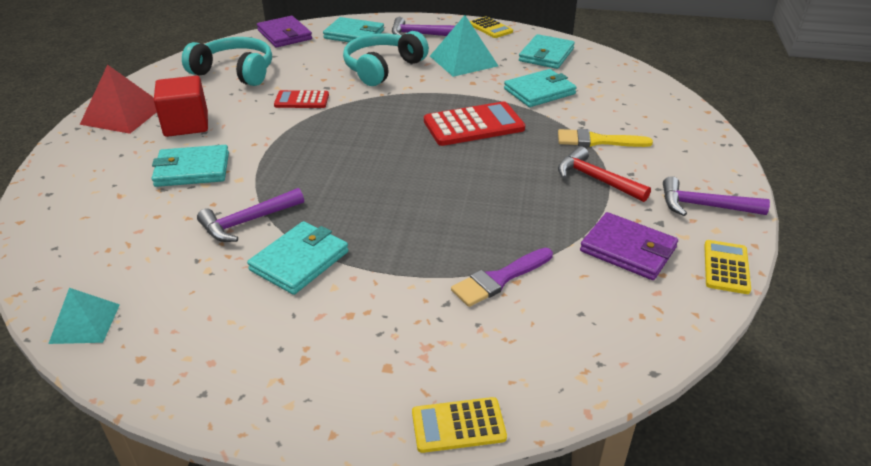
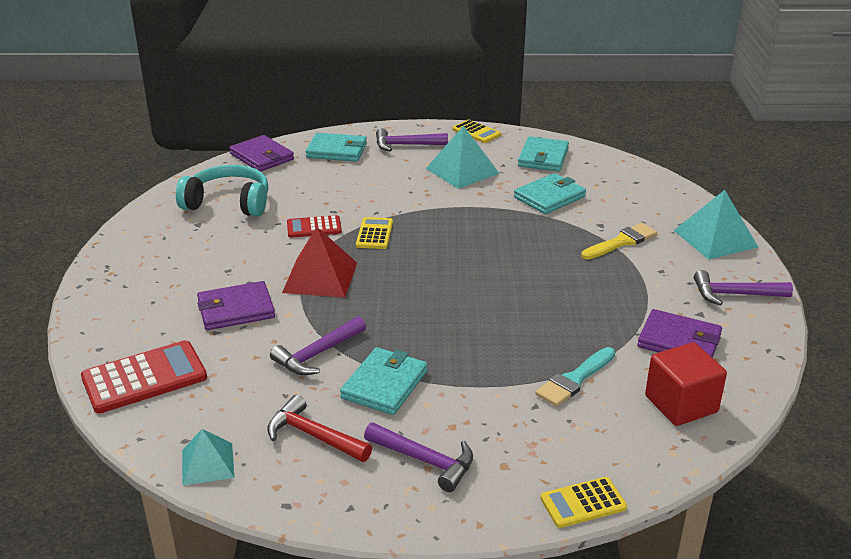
camera: 10 degrees left, 5 degrees down
red pyramid [80,64,157,134] -> red pyramid moved to [282,227,357,298]
turquoise wallet [152,145,229,187] -> purple wallet [197,281,275,330]
red cube [154,76,208,137] -> red cube moved to [645,342,727,426]
turquoise headphones [343,31,429,86] -> none
red calculator [424,101,525,146] -> red calculator moved to [81,340,207,414]
purple brush [451,248,553,307] -> turquoise brush [535,347,615,407]
yellow brush [558,129,653,147] -> yellow brush turned 150 degrees clockwise [581,223,657,259]
red hammer [558,146,651,202] -> red hammer moved to [267,395,372,462]
yellow calculator [704,240,751,294] -> yellow calculator moved to [356,217,393,249]
none -> purple hammer [364,423,473,492]
none -> turquoise pyramid [674,190,758,260]

